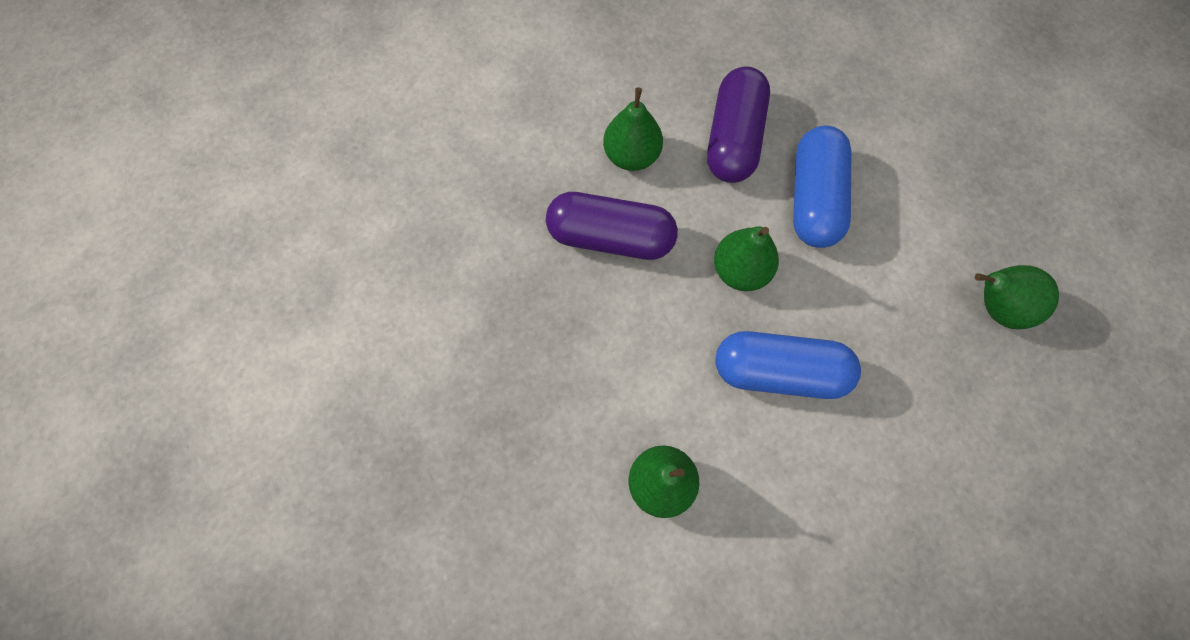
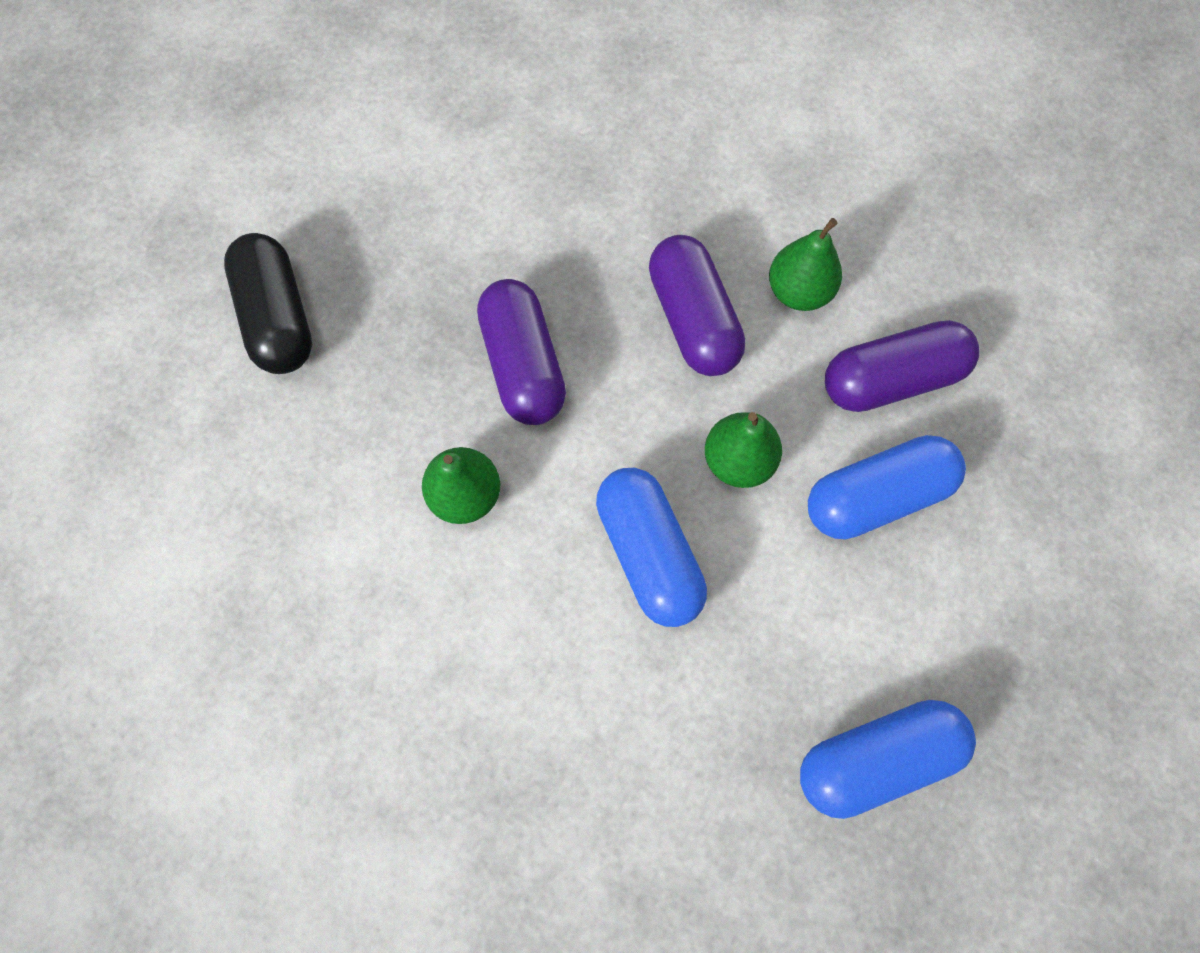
camera: 60 degrees right, 0 degrees up
green pear [975,265,1059,329] -> blue capsule [800,700,976,819]
none -> black capsule [224,233,312,374]
none -> purple capsule [477,279,566,425]

